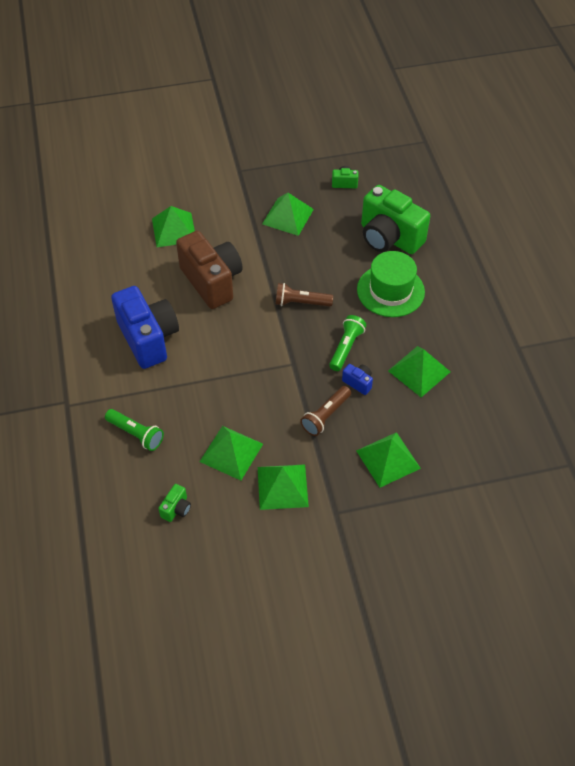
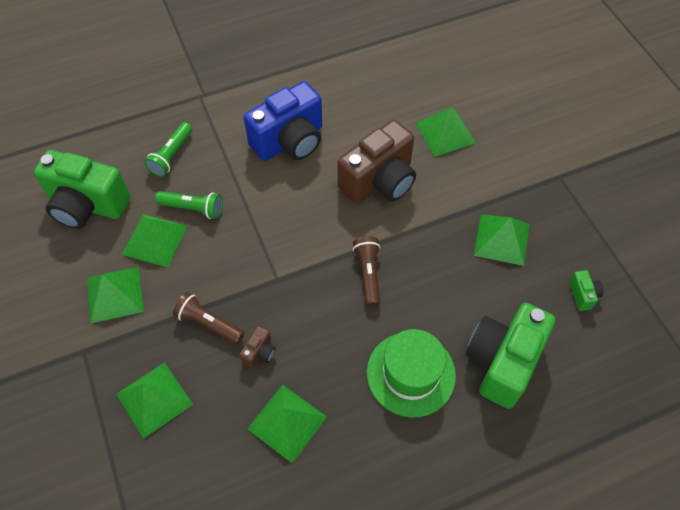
camera: 80 degrees right, 5 degrees up
green camera [158,484,191,522] -> green camera [34,150,131,229], size x2.43
green flashlight [329,315,366,371] -> green flashlight moved to [155,191,223,219]
blue camera [342,364,373,395] -> brown camera [239,326,276,368]

